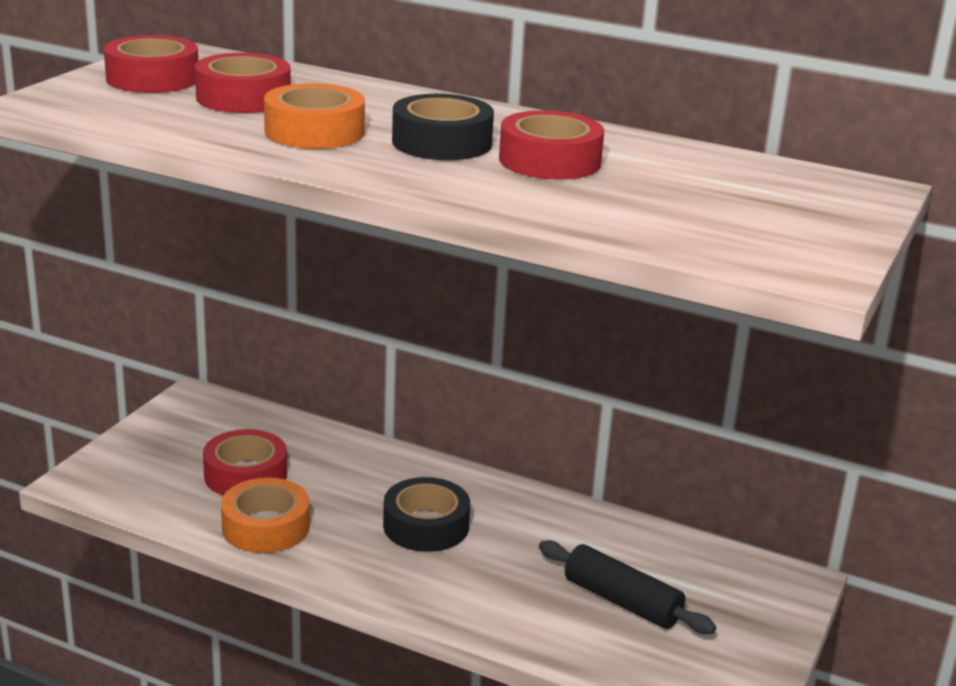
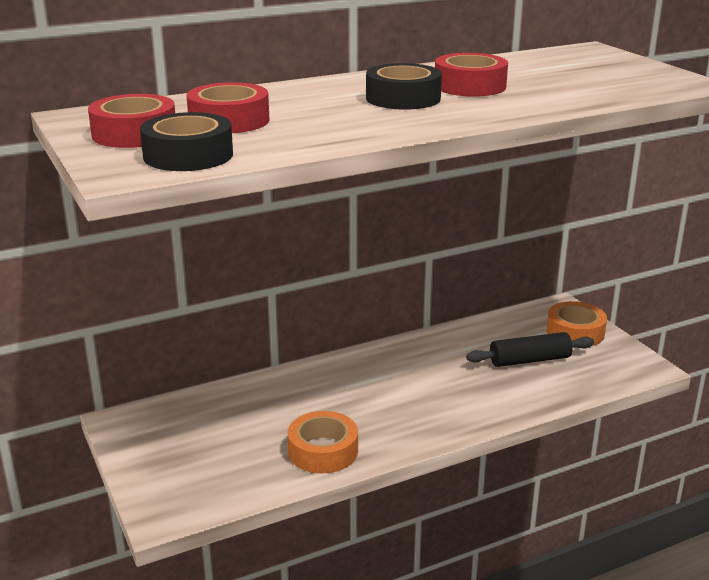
camera: 50 degrees left, 0 degrees up
red tape [203,429,287,496] -> none
orange tape [264,83,365,149] -> orange tape moved to [546,301,607,346]
black tape [383,477,470,552] -> black tape moved to [140,112,233,171]

